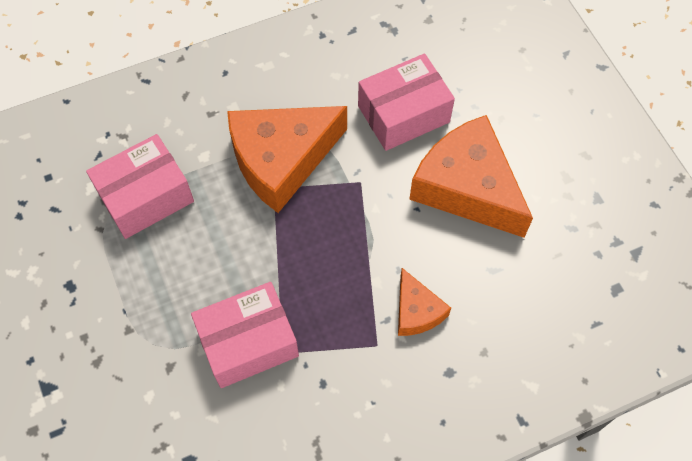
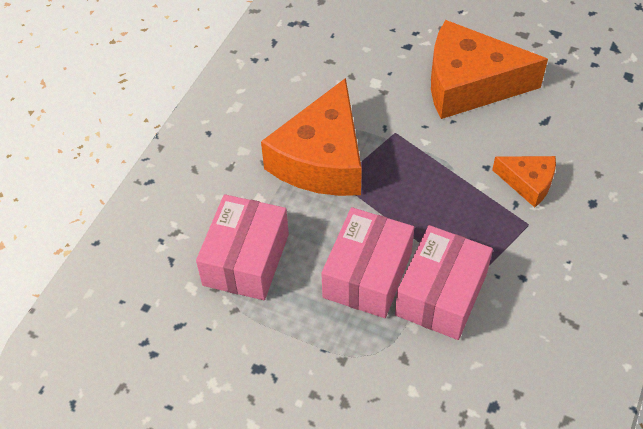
camera: 40 degrees left, 10 degrees down
pink box [358,54,455,151] -> pink box moved to [321,207,414,318]

